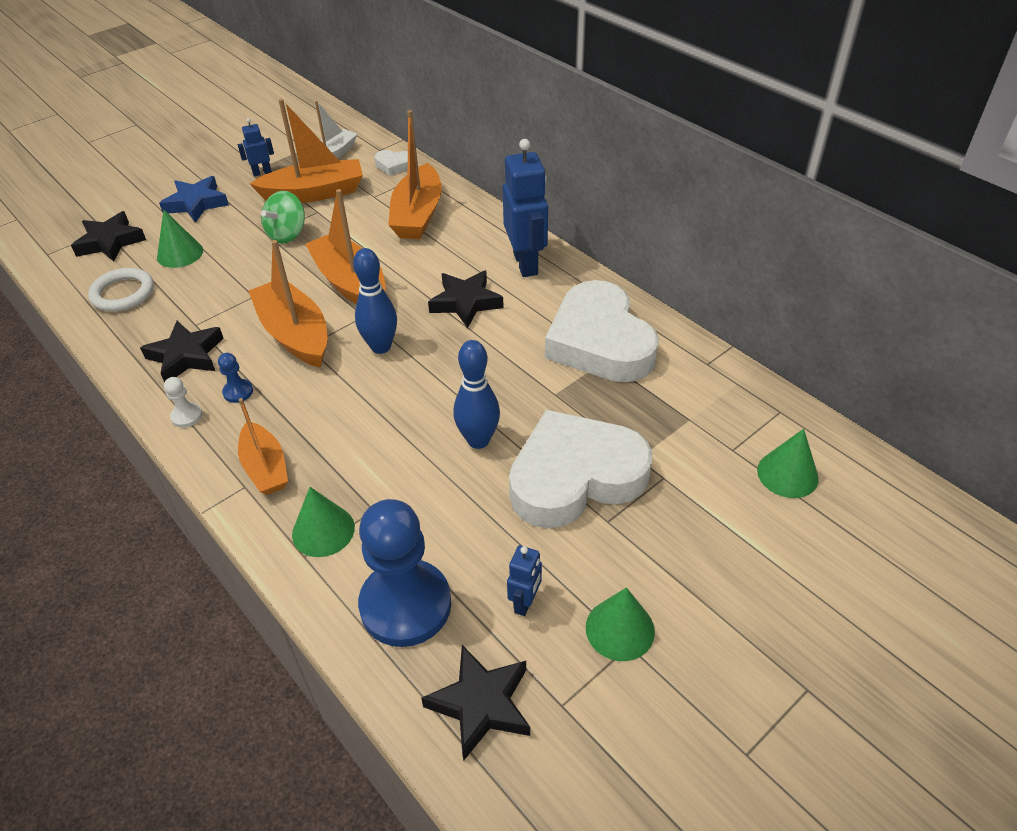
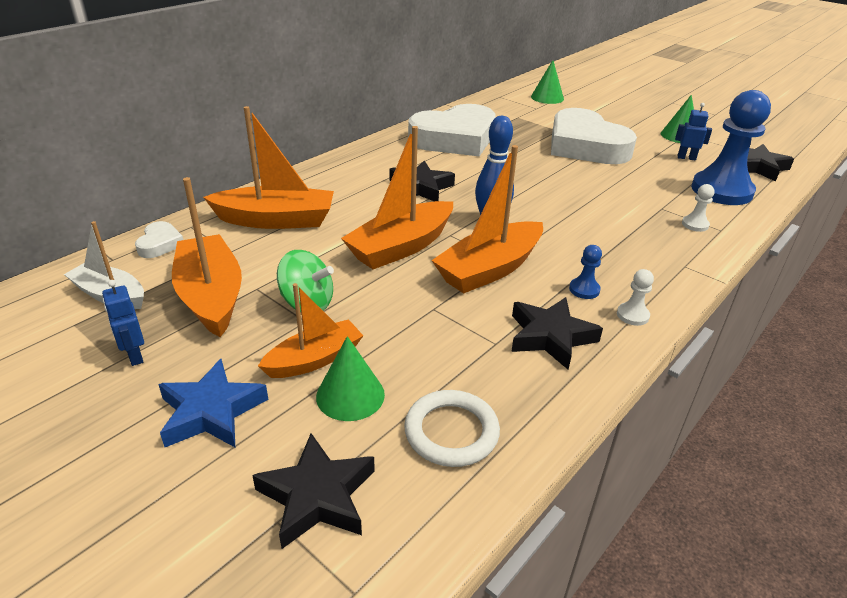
camera: 100 degrees left, 10 degrees down
orange boat [238,398,288,495] -> orange boat moved to [258,283,363,378]
green cone [292,487,355,557] -> white pawn [682,184,715,232]
blue bowling pin [453,340,500,449] -> none
blue robot [503,139,548,277] -> none

